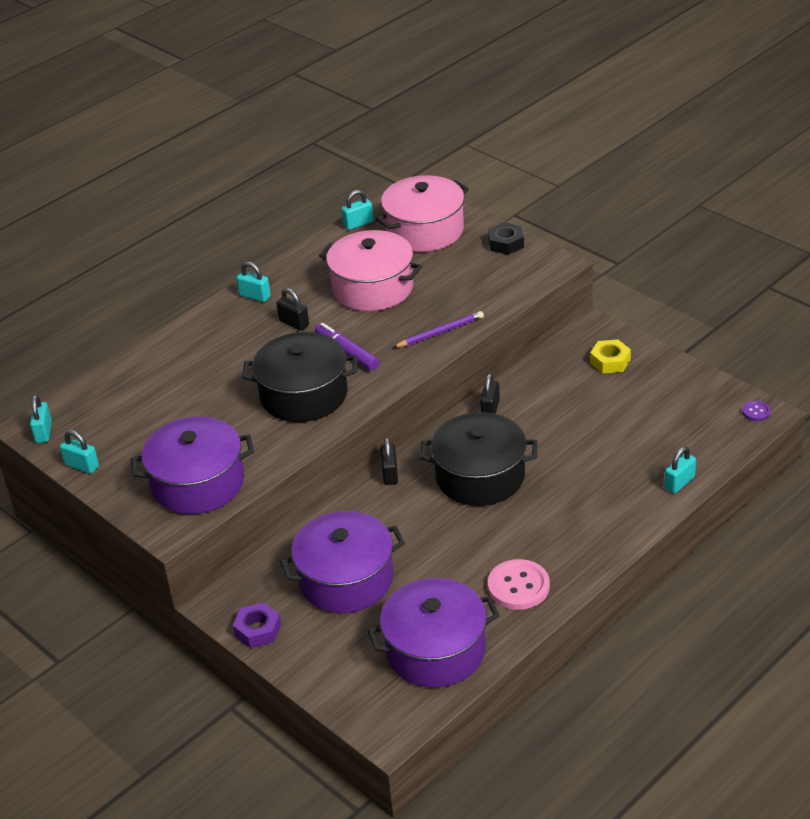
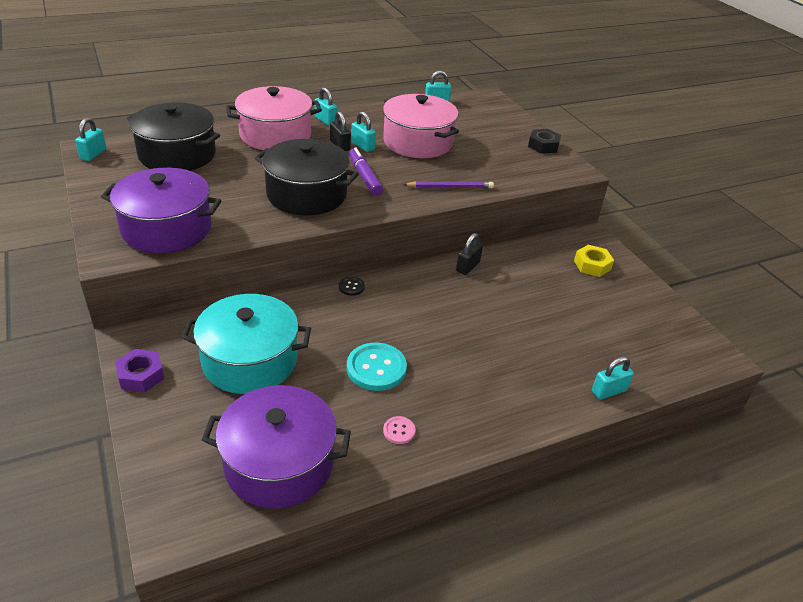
camera: 15 degrees right, 0 degrees up
turquoise padlock [60,430,99,474] -> turquoise padlock moved to [351,111,376,152]
purple pot [280,511,405,613] -> turquoise pot [181,294,311,394]
pink pot [376,175,469,252] -> pink pot moved to [226,86,322,150]
black padlock [381,437,398,485] -> black button [339,277,365,296]
black pot [420,412,537,506] -> black pot moved to [127,102,220,171]
pink button [488,559,550,610] -> pink button [383,416,415,444], size x0.49
purple button [742,401,770,421] -> none
none -> turquoise button [347,343,407,391]

